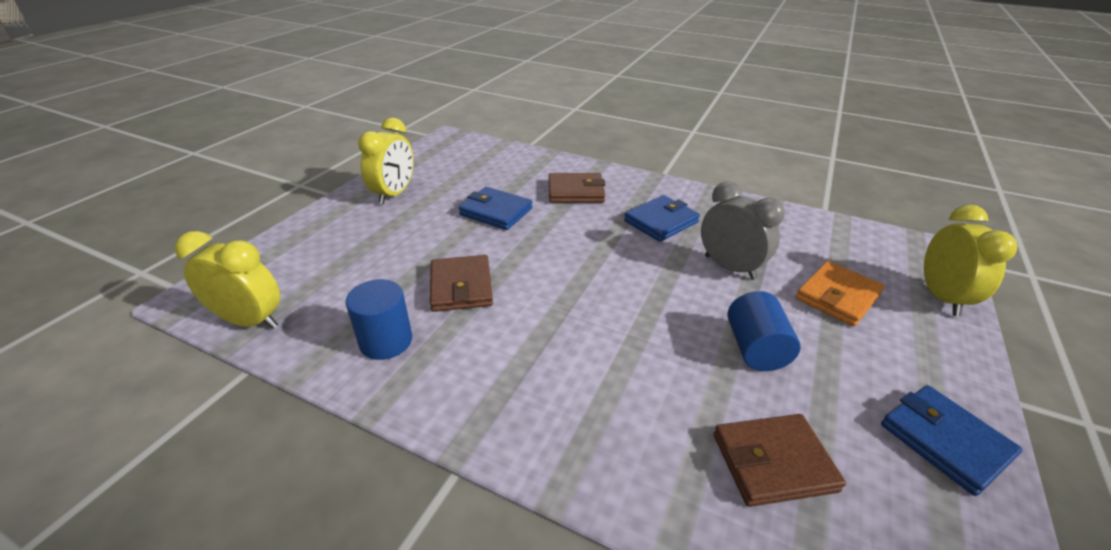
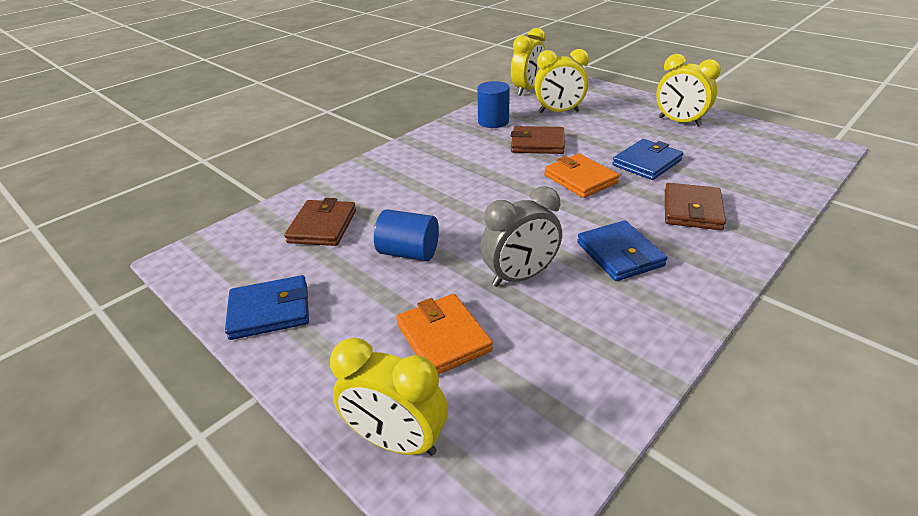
camera: 110 degrees right, 0 degrees up
none -> yellow clock [534,49,589,113]
none -> orange wallet [544,154,619,198]

